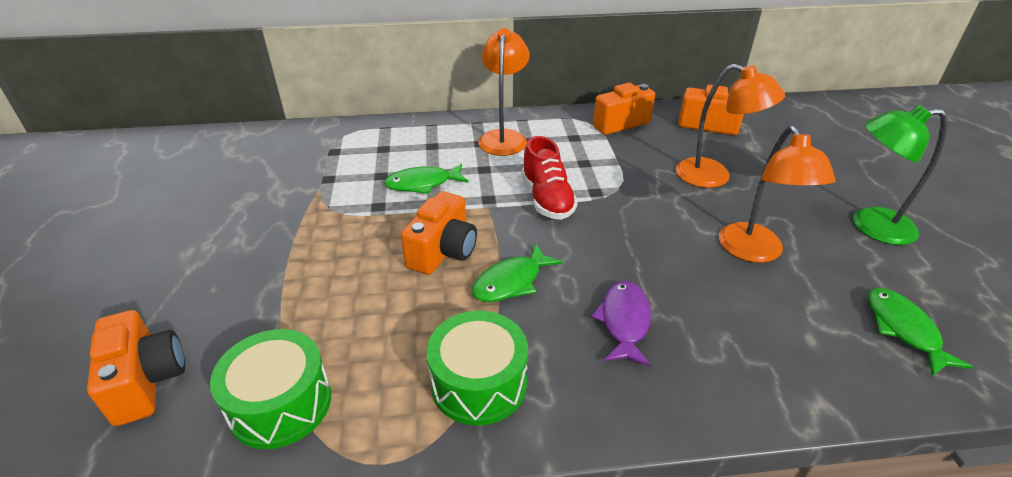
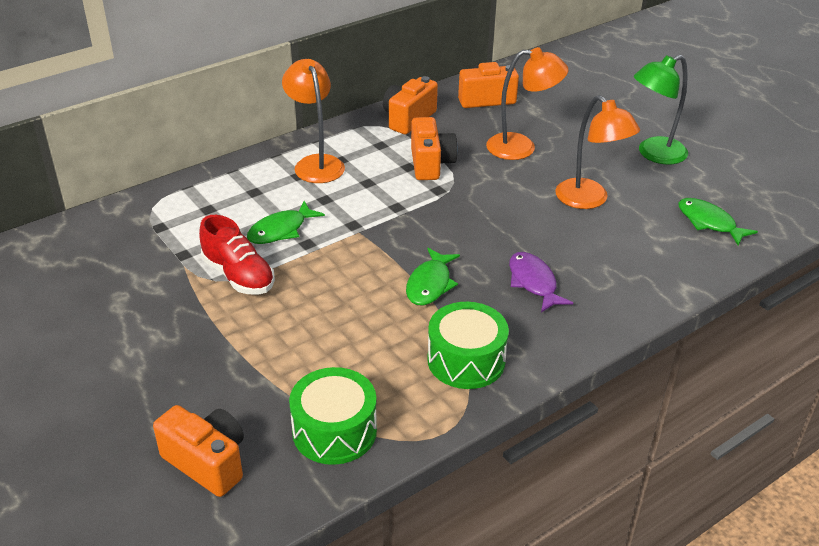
camera: 30 degrees left, 0 degrees up
orange camera [401,191,477,275] -> orange camera moved to [411,117,458,180]
red shoe [522,136,578,220] -> red shoe moved to [199,215,275,295]

